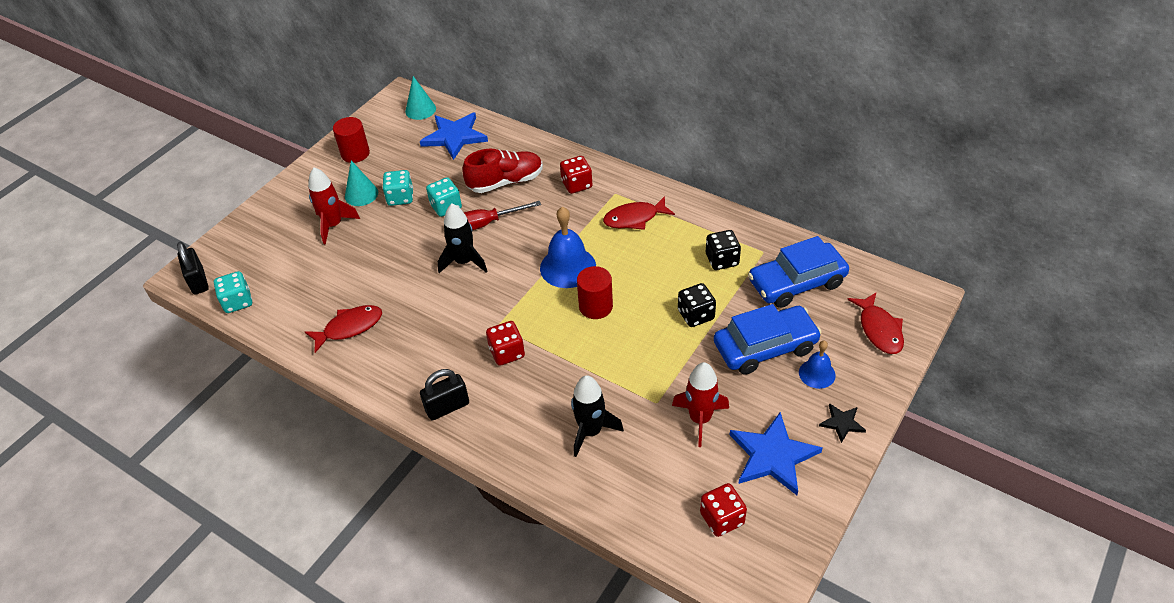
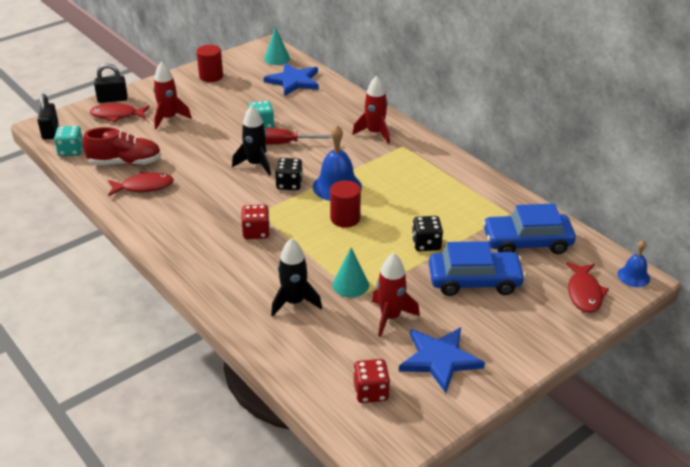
camera: 15 degrees right, 10 degrees down
turquoise cone [345,160,378,206] -> turquoise cone moved to [333,248,369,297]
turquoise dice [383,170,413,206] -> none
black padlock [420,369,469,420] -> black padlock moved to [94,64,128,103]
red shoe [462,149,543,193] -> red shoe moved to [83,127,161,165]
red dice [560,156,592,194] -> red rocket [352,76,390,144]
red fish [603,196,675,230] -> red fish moved to [90,103,150,122]
black dice [706,230,741,270] -> black dice moved to [275,158,303,190]
blue bell [799,341,836,389] -> blue bell moved to [617,240,650,287]
black star [819,403,866,443] -> none

